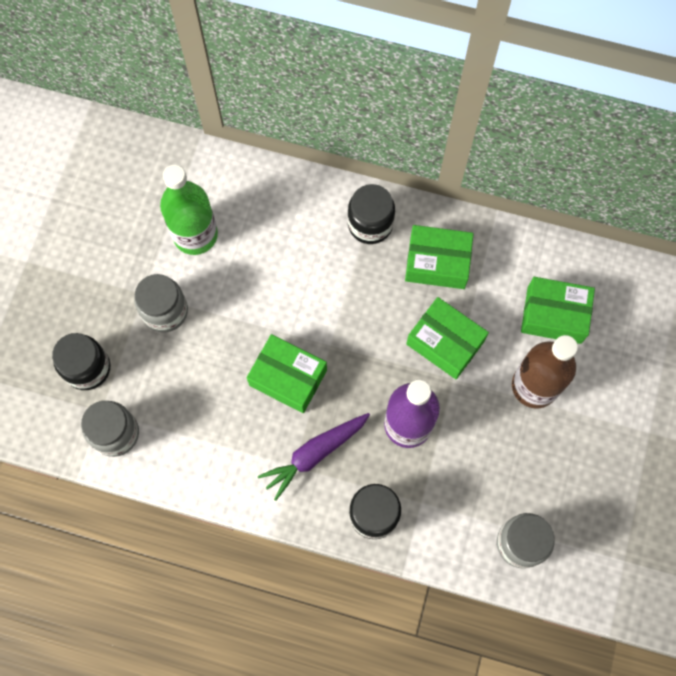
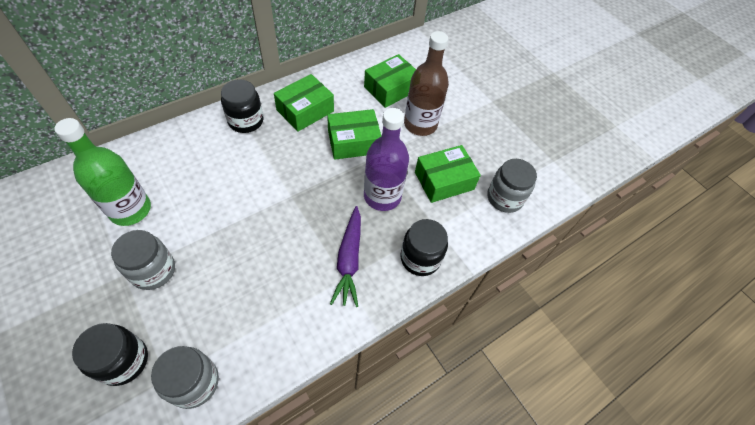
camera: 55 degrees left, 15 degrees down
green box [247,334,327,413] -> green box moved to [415,145,481,203]

